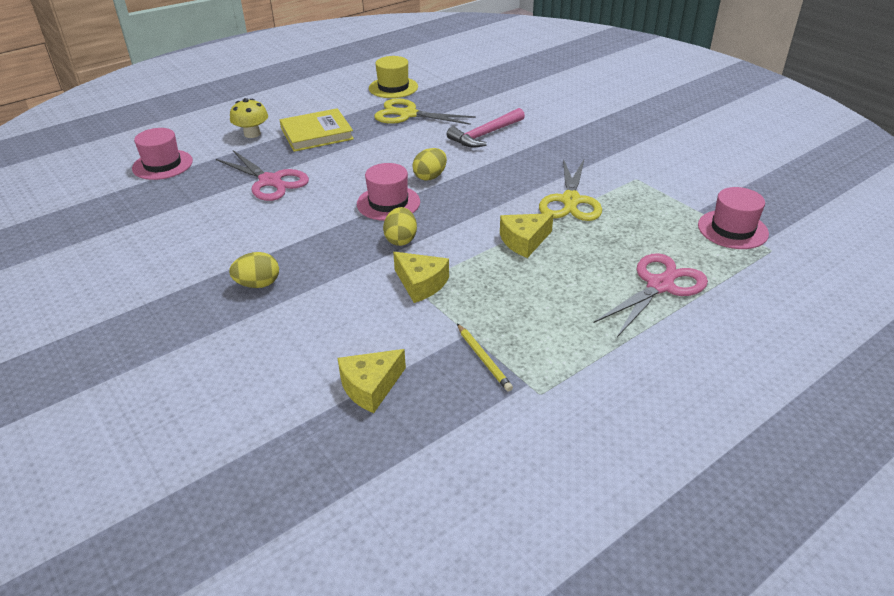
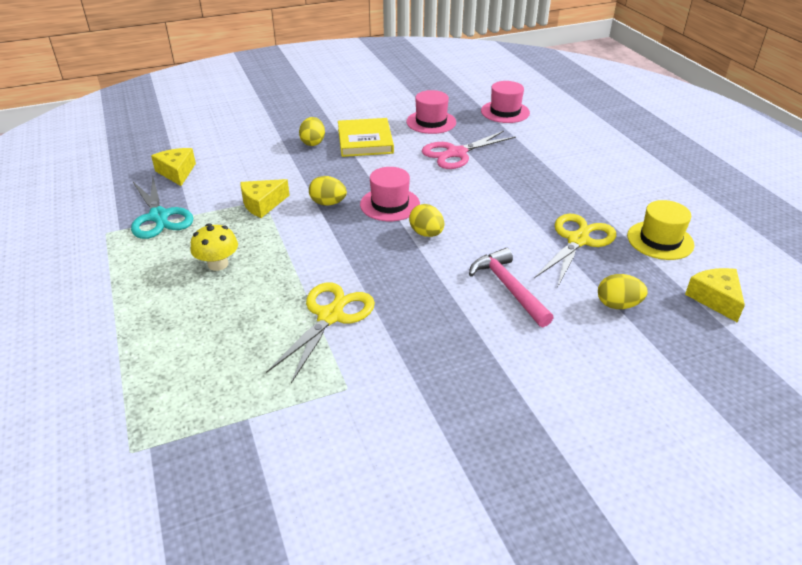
camera: 105 degrees right, 0 degrees up
yellow mushroom [230,98,268,138] -> yellow mushroom moved to [191,224,238,271]
yellow book [280,108,354,152] -> yellow book moved to [338,118,394,157]
yellow pencil [457,324,513,392] -> turquoise scissors [131,177,193,239]
yellow cheese [500,213,554,258] -> yellow cheese moved to [685,268,745,322]
yellow scissors [539,159,602,221] -> yellow scissors turned 90 degrees clockwise [266,282,375,383]
pink scissors [594,253,708,337] -> none
pink hat [698,187,769,249] -> pink hat moved to [406,90,456,134]
none -> yellow egg [598,274,648,309]

